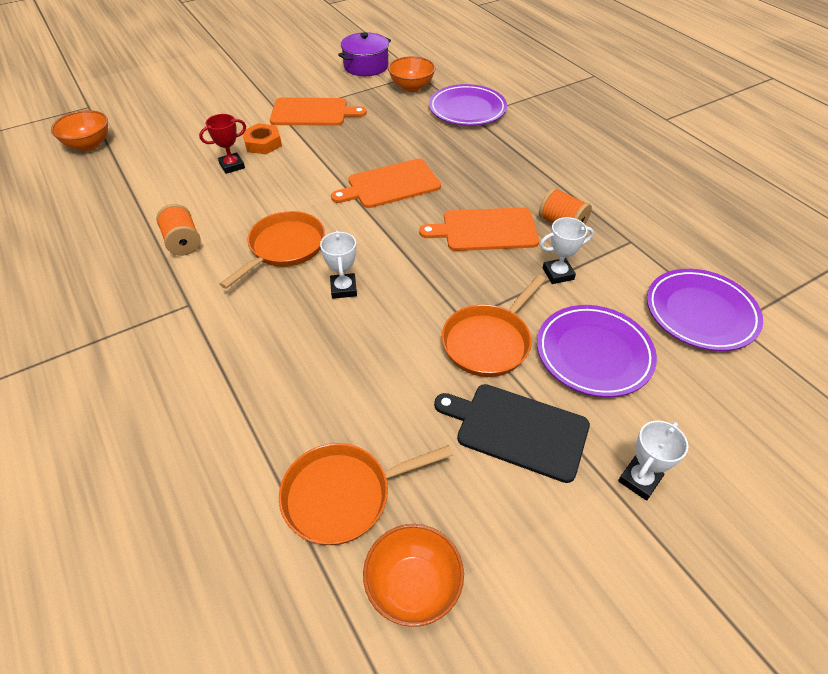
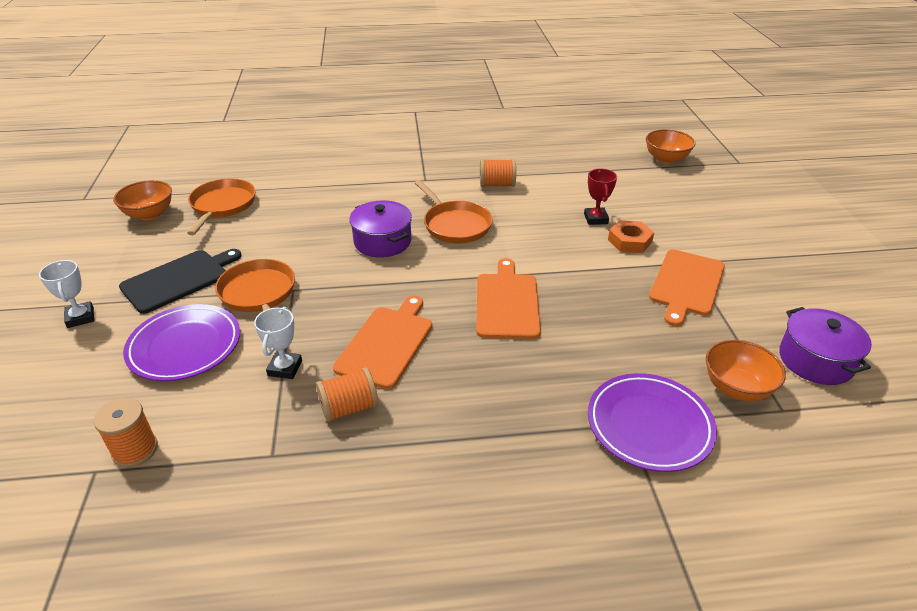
camera: 115 degrees right, 10 degrees down
white trophy [320,231,357,299] -> purple pot [349,200,412,258]
purple plate [647,269,763,351] -> orange spool [94,398,158,468]

